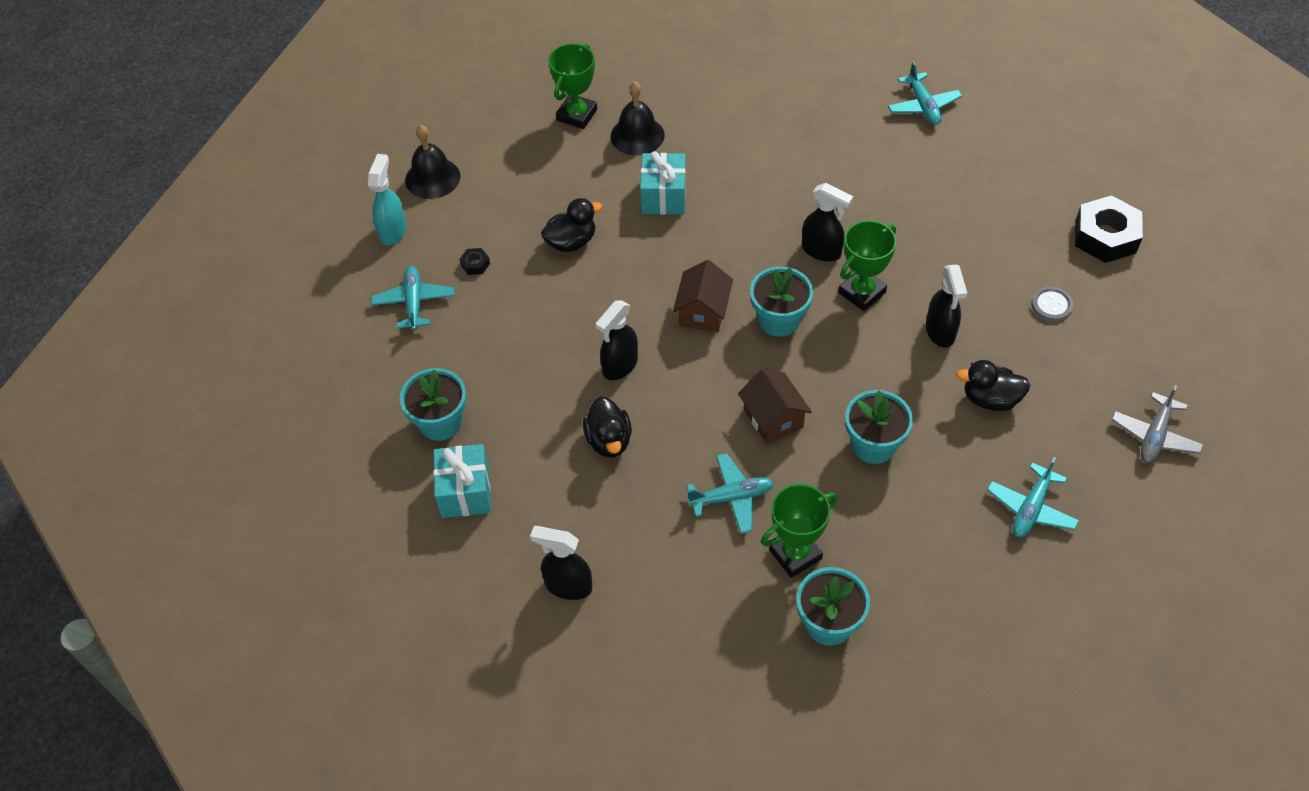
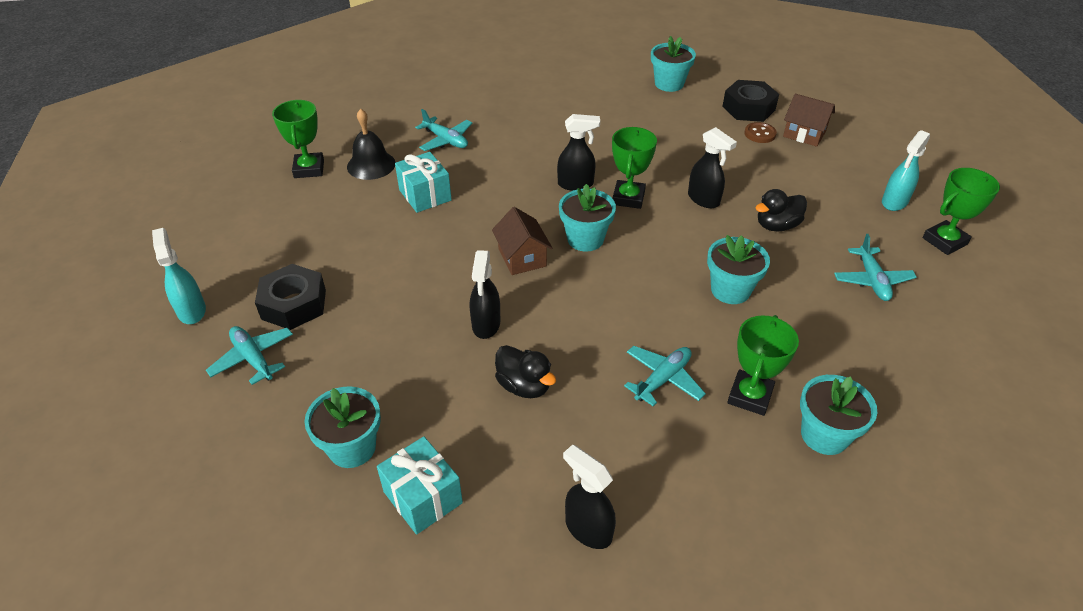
camera: 35 degrees left, 10 degrees down
black bell [405,125,460,199] -> none
black nut [459,248,490,275] -> black nut [255,264,326,330], size x2.34
black spray bottle [530,526,592,600] -> black spray bottle turned 60 degrees clockwise [563,444,616,549]
black duck [541,198,602,252] -> none
brown house [738,368,812,444] -> brown house moved to [783,94,835,147]
turquoise plane [888,61,962,125] -> turquoise plane moved to [415,109,472,151]
grey button [1031,287,1073,322] -> none
grey plane [1111,385,1204,463] -> turquoise spray bottle [882,130,930,211]
none -> turquoise flower pot [651,36,696,92]
none -> brown button [744,122,777,143]
none -> green trophy [923,168,1000,255]

